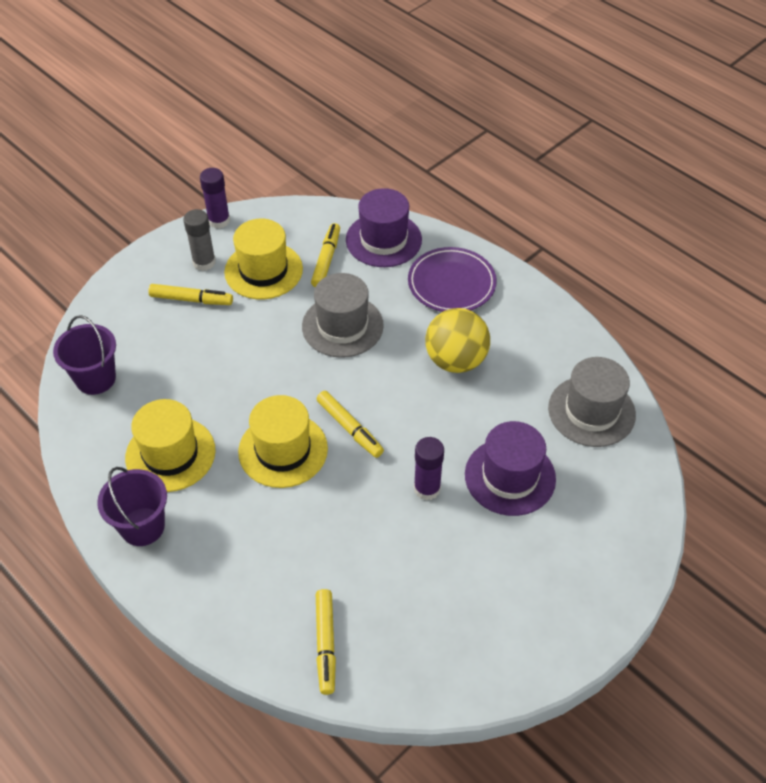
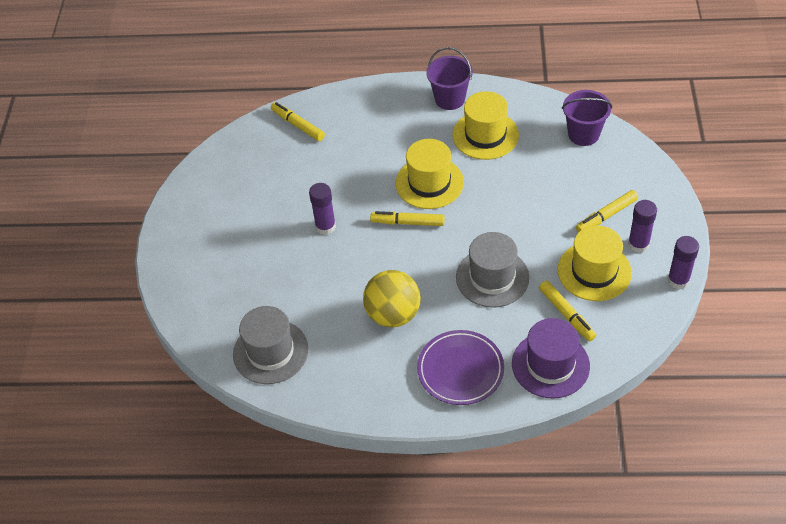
camera: 140 degrees right, 0 degrees up
grey glue stick [183,209,216,271] -> purple glue stick [628,200,657,253]
purple hat [465,421,556,516] -> none

